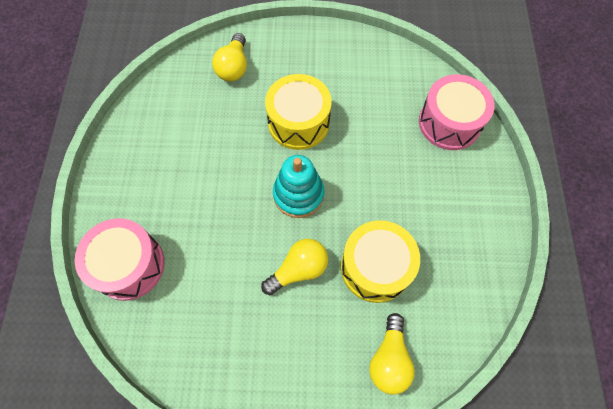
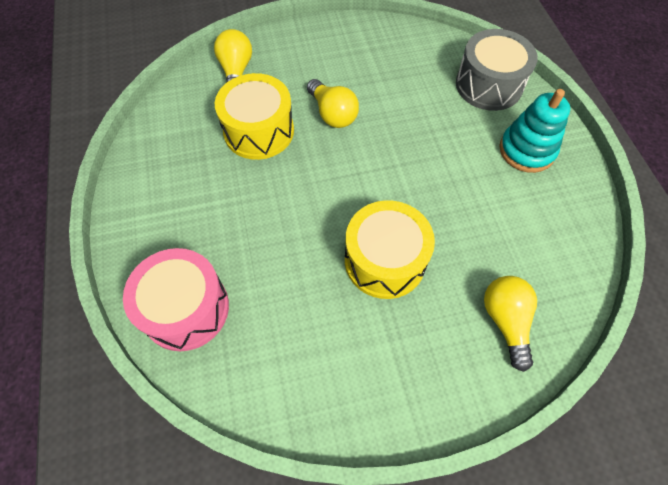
camera: 165 degrees right, 5 degrees down
pink drum [75,218,165,301] -> grey drum [456,29,538,111]
yellow light bulb [261,239,328,295] -> yellow light bulb turned 75 degrees counterclockwise [307,79,359,128]
turquoise stacking toy [273,155,324,218] -> turquoise stacking toy moved to [500,89,570,173]

